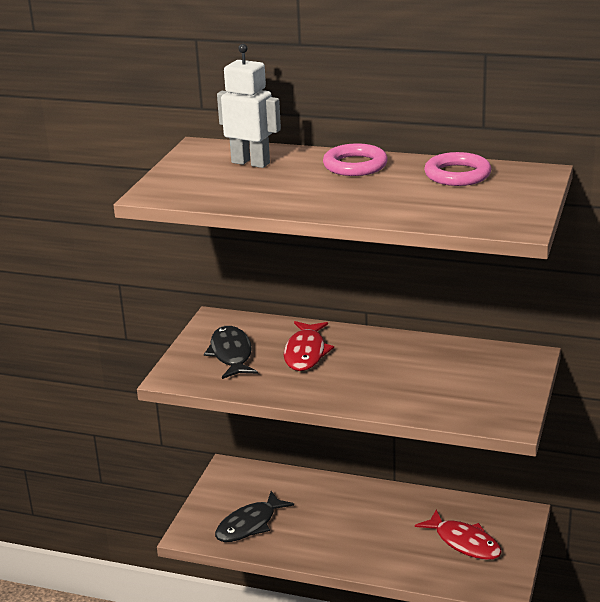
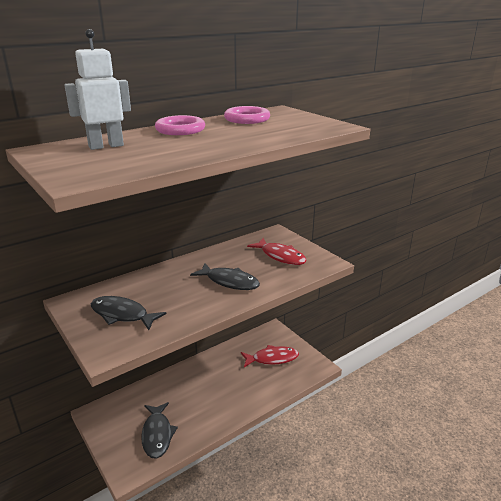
camera: 55 degrees left, 0 degrees up
red fish [284,321,334,371] -> red fish moved to [247,238,307,265]
none -> black fish [190,263,260,290]

